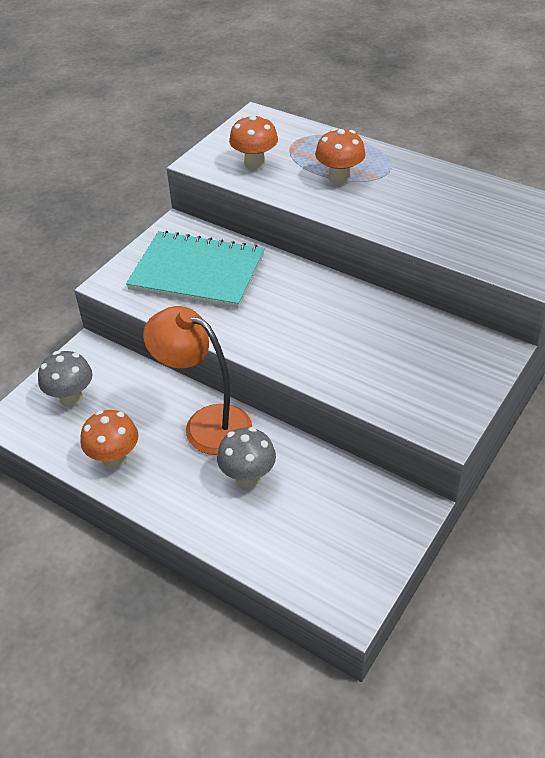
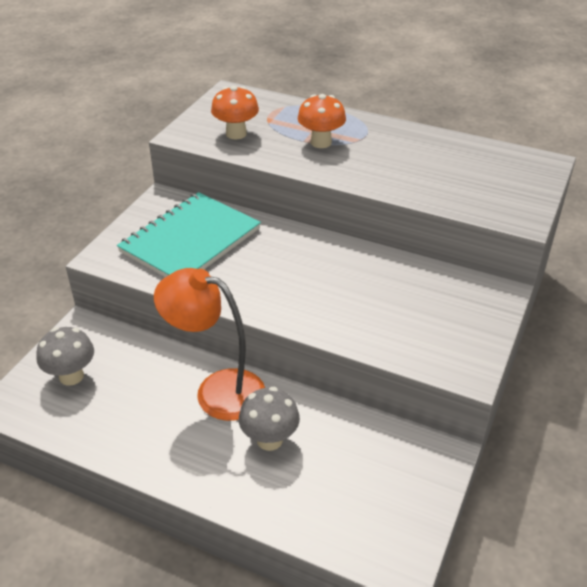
camera: 10 degrees left, 5 degrees down
orange mushroom [80,410,138,469] -> none
turquoise notebook [126,231,265,308] -> turquoise notebook turned 60 degrees counterclockwise [117,192,261,277]

